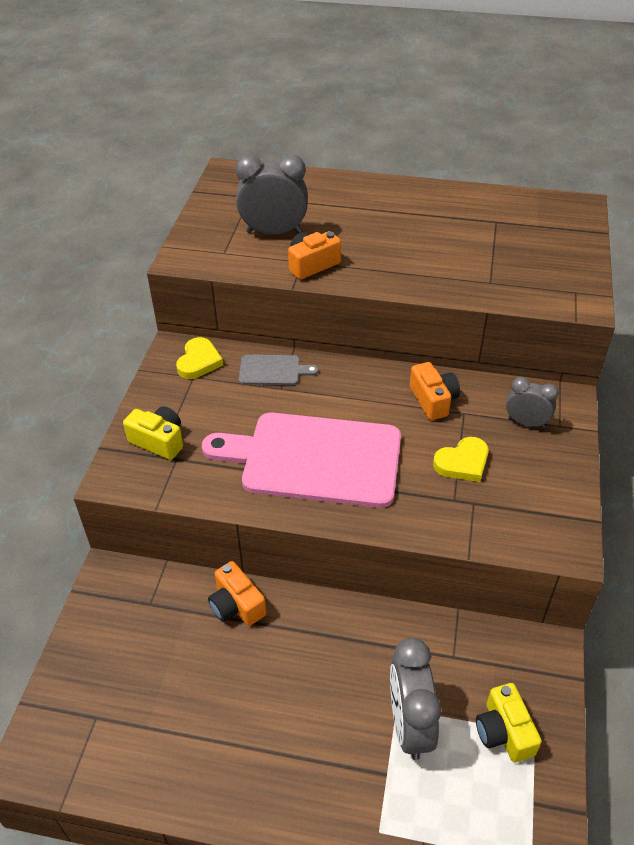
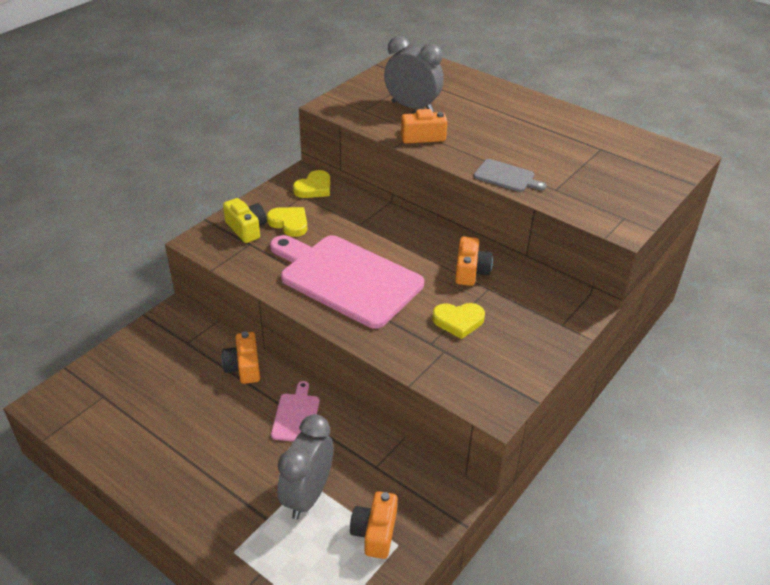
camera: 25 degrees right, 5 degrees down
grey cutting board [239,355,319,385] -> grey cutting board moved to [474,159,547,192]
yellow camera [476,683,542,762] -> orange camera [350,491,397,559]
grey clock [506,377,559,428] -> none
none -> yellow heart [267,207,307,237]
none -> pink cutting board [271,381,319,442]

